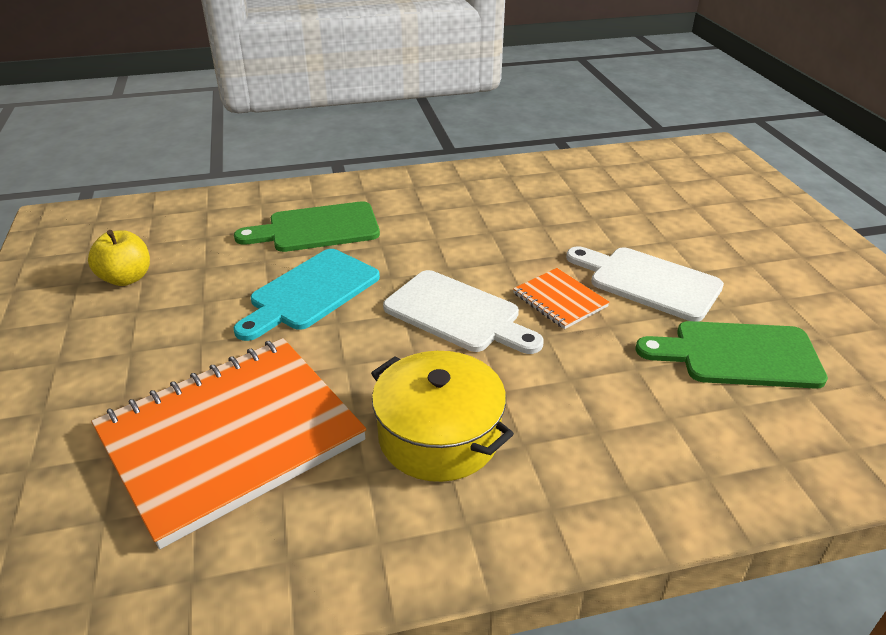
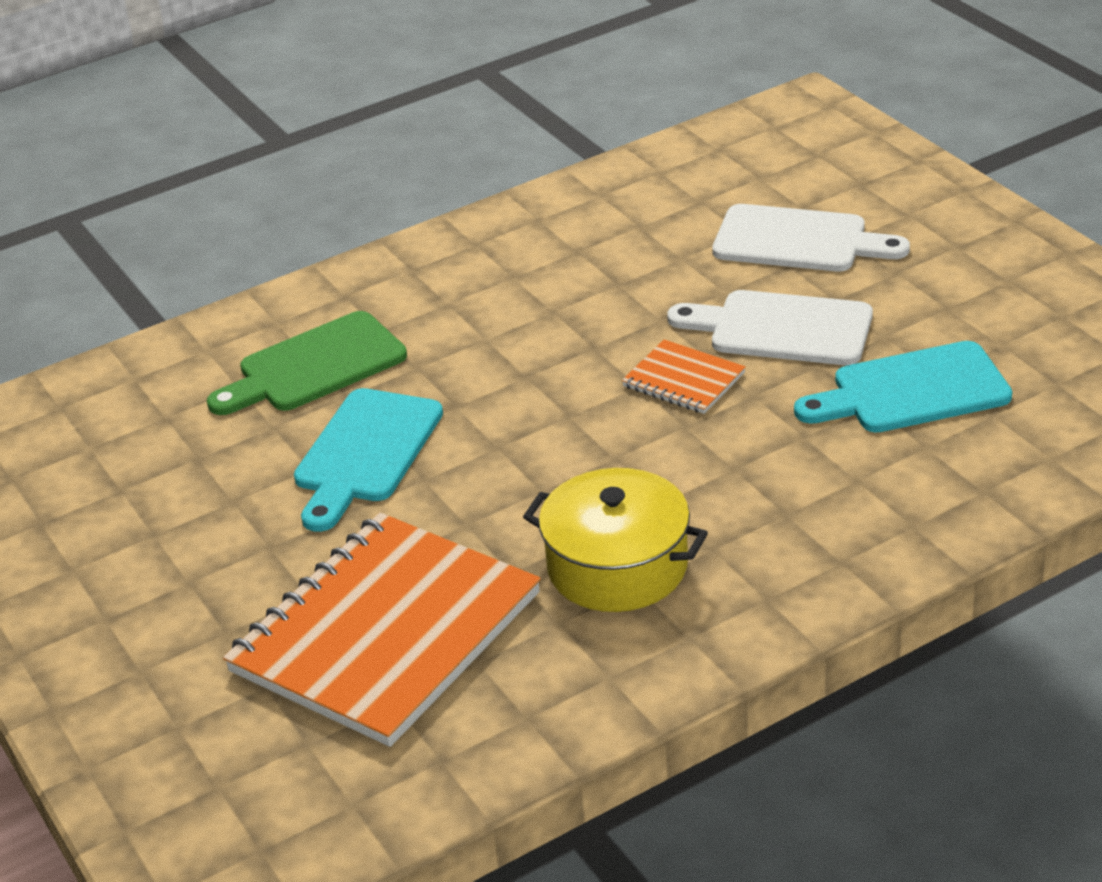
camera: 15 degrees left, 0 degrees up
yellow apple [88,230,150,286] -> none
white cutting board [383,270,544,354] -> white cutting board moved to [712,204,910,271]
green cutting board [635,321,828,389] -> turquoise cutting board [794,341,1012,432]

